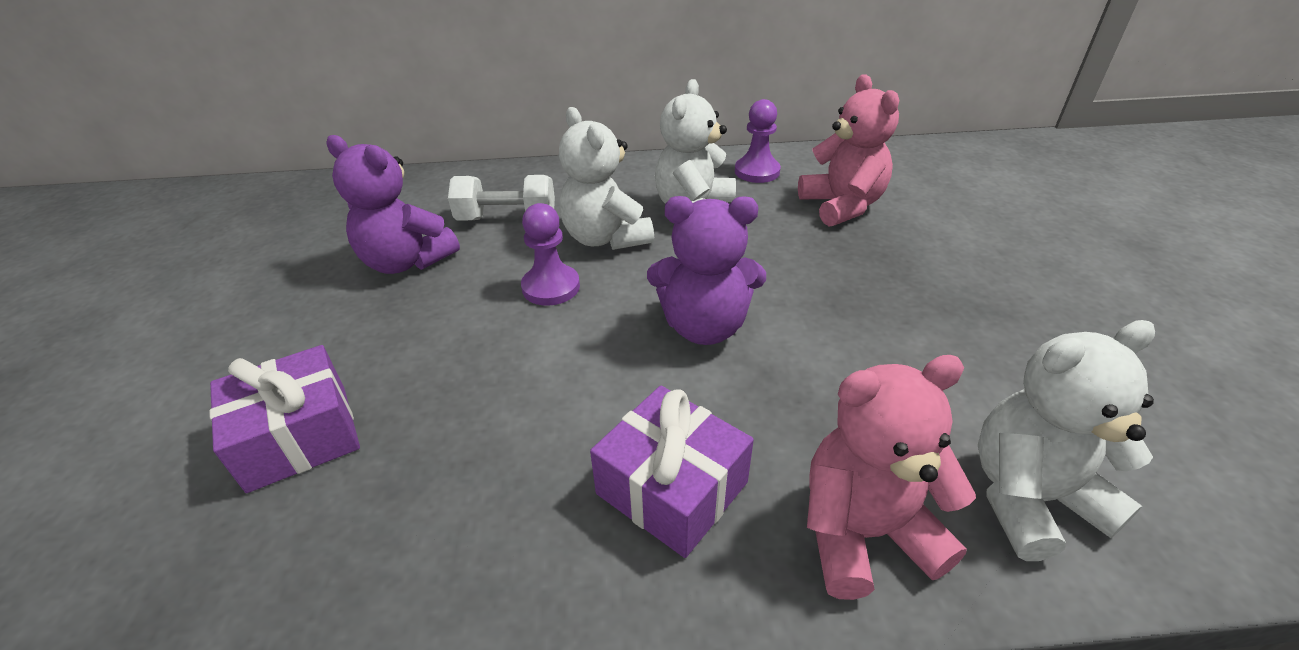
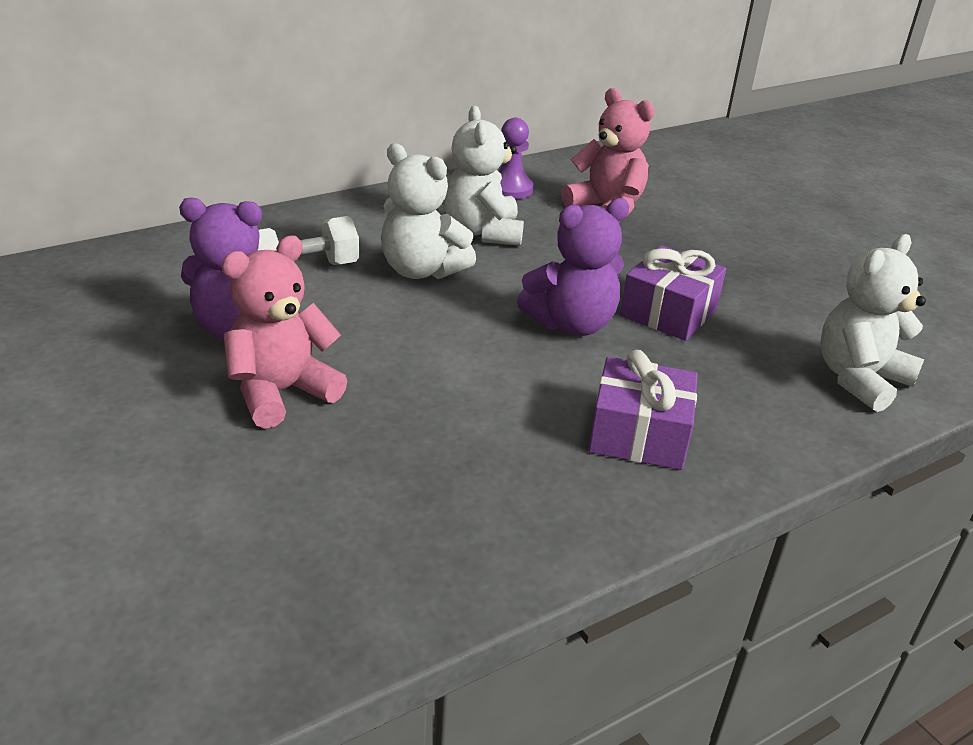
camera: 30 degrees left, 5 degrees down
purple gift [209,345,360,493] -> purple gift moved to [620,245,726,341]
purple pawn [521,203,580,306] -> none
pink teddy bear [807,355,976,600] -> pink teddy bear moved to [221,236,347,429]

